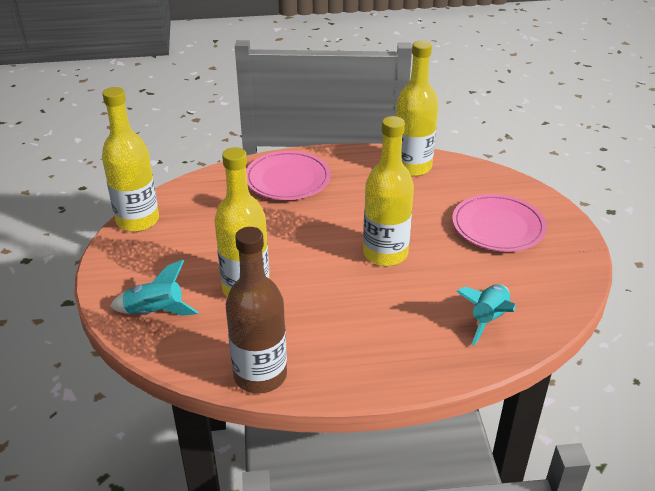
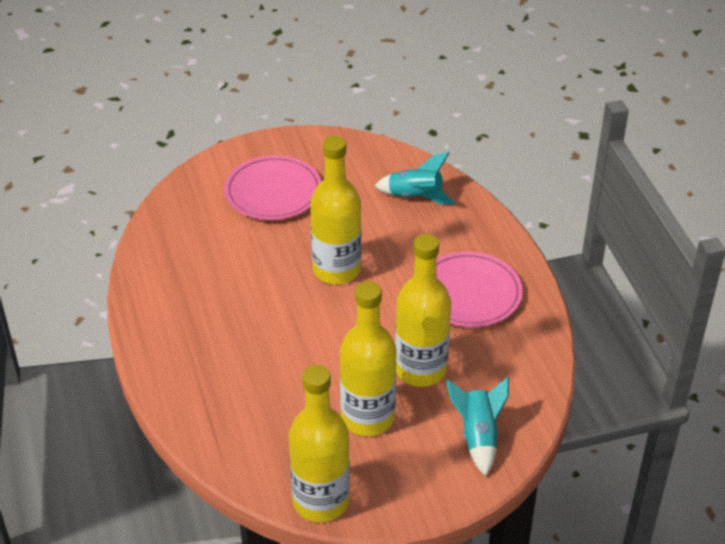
camera: 100 degrees left, 5 degrees up
brown bottle [226,227,287,393] -> none
pink plate [246,151,331,200] -> pink plate moved to [436,252,523,327]
yellow bottle [396,40,438,177] -> yellow bottle moved to [340,281,397,436]

